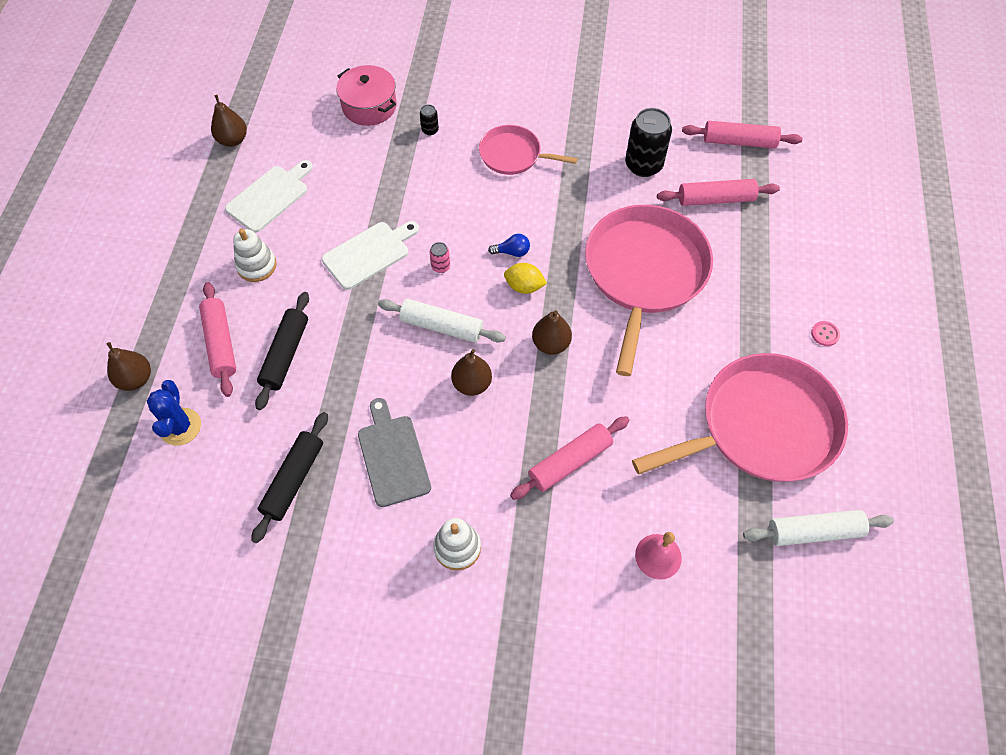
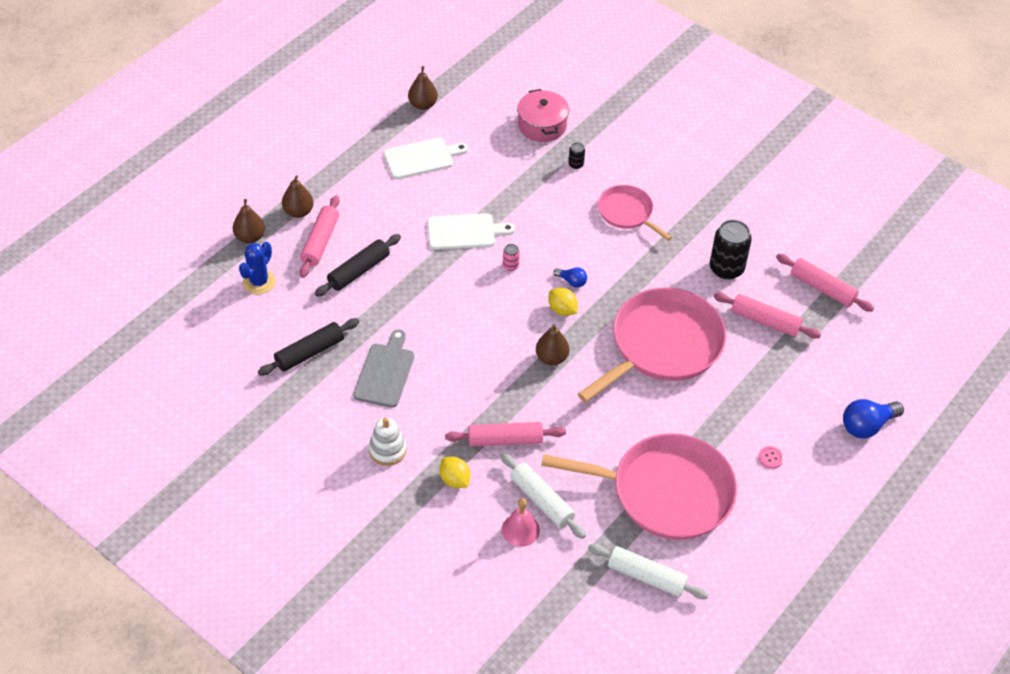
camera: 30 degrees right, 10 degrees down
white stacking toy [233,229,277,282] -> none
white rolling pin [378,299,506,343] -> white rolling pin moved to [501,453,586,539]
brown pear [451,349,492,396] -> brown pear moved to [282,175,314,218]
none -> yellow lemon [440,457,470,488]
none -> blue light bulb [843,399,904,439]

